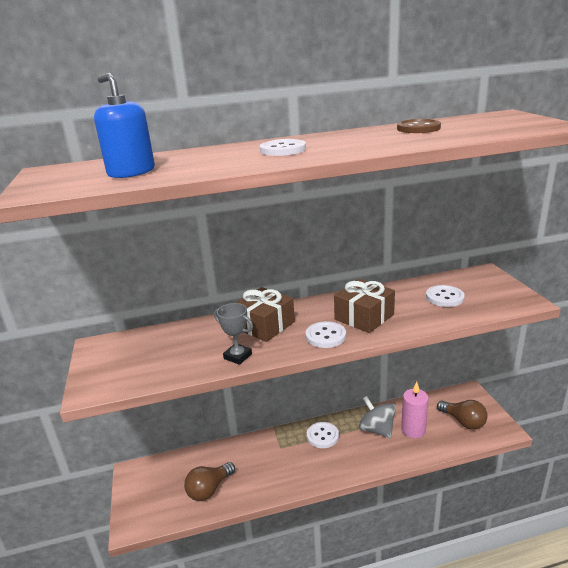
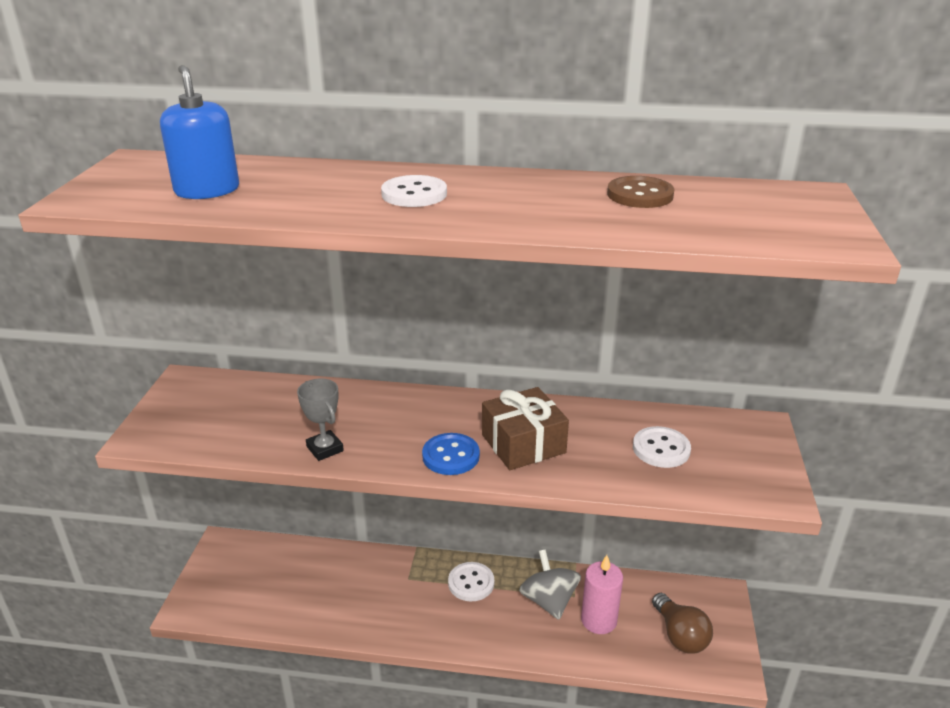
camera: 20 degrees right, 5 degrees up
brown light bulb [184,462,235,501] -> none
brown gift [235,287,295,342] -> none
white button [306,321,346,348] -> blue button [422,433,480,475]

